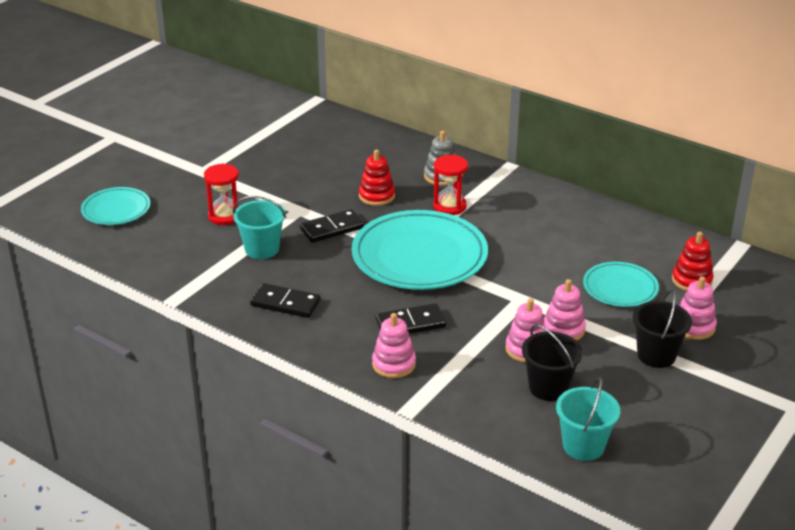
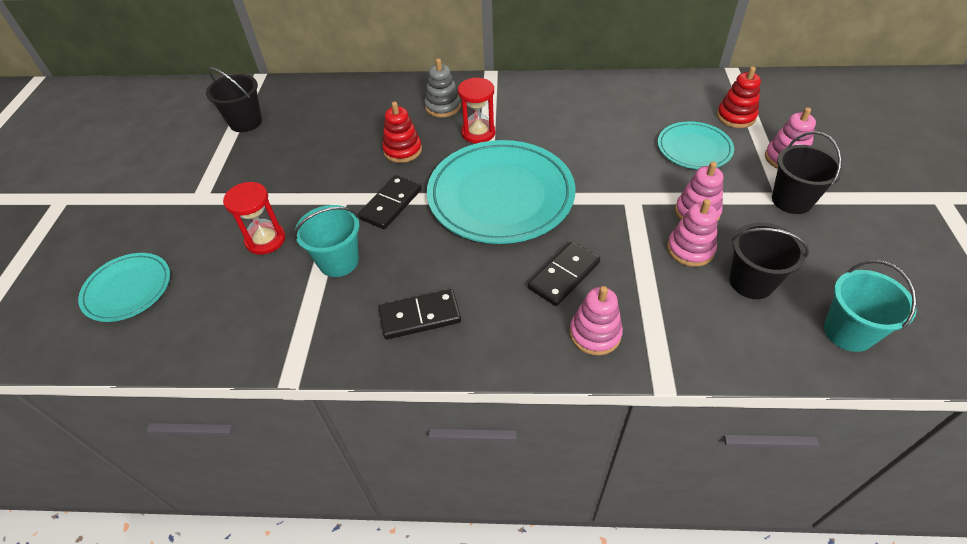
camera: 30 degrees left, 15 degrees up
none -> black bucket [206,67,262,132]

